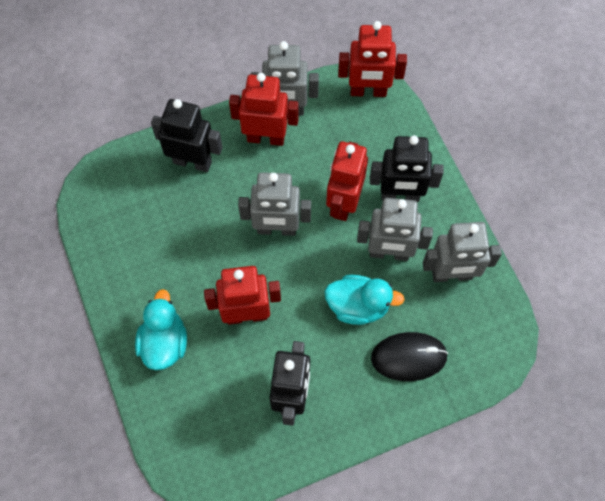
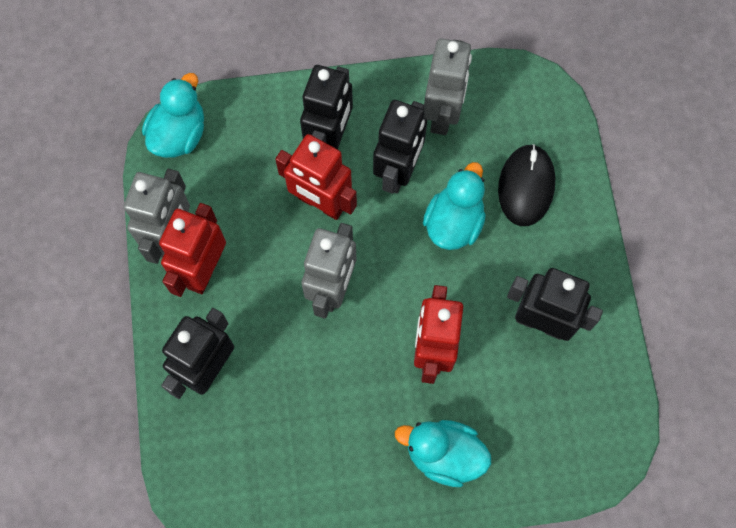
camera: 75 degrees left, 5 degrees up
red robot [338,21,407,97] -> turquoise duck [142,73,204,158]
grey robot [357,198,433,261] -> black robot [373,100,427,194]

